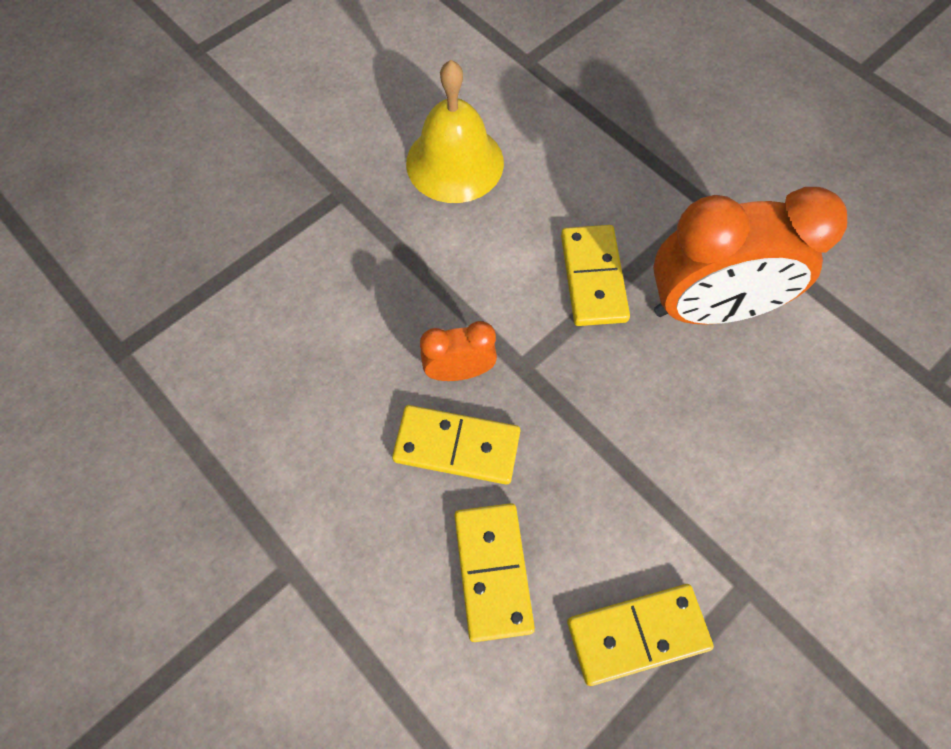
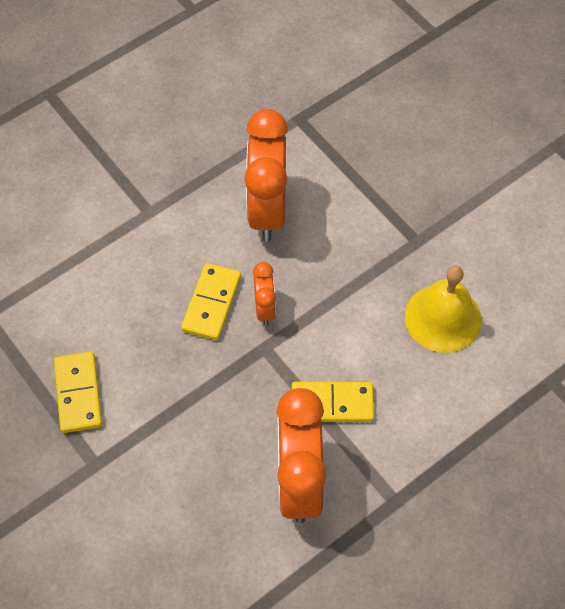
camera: 95 degrees right, 5 degrees down
yellow domino [454,503,535,642] -> none
none -> orange clock [245,109,288,241]

